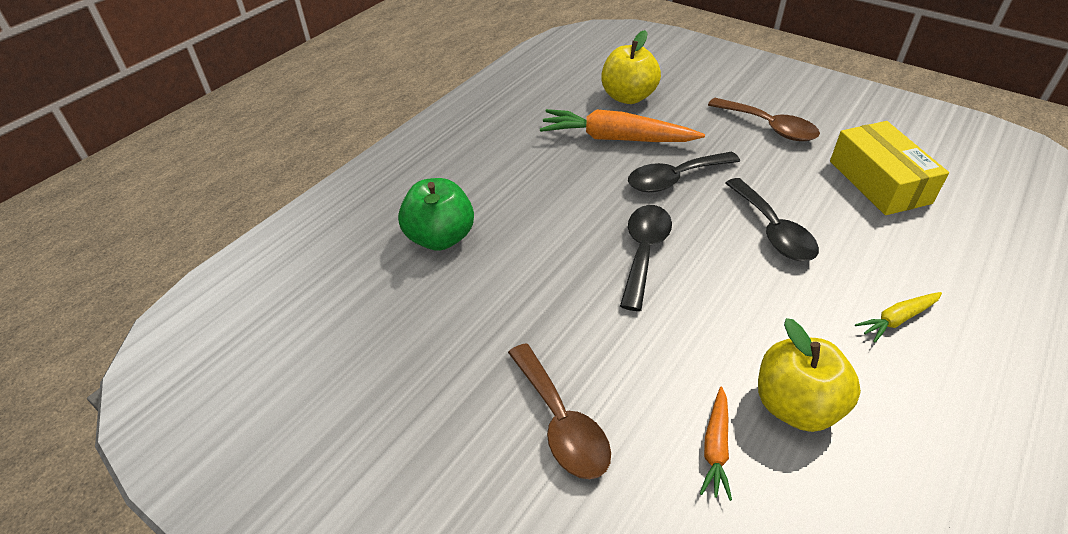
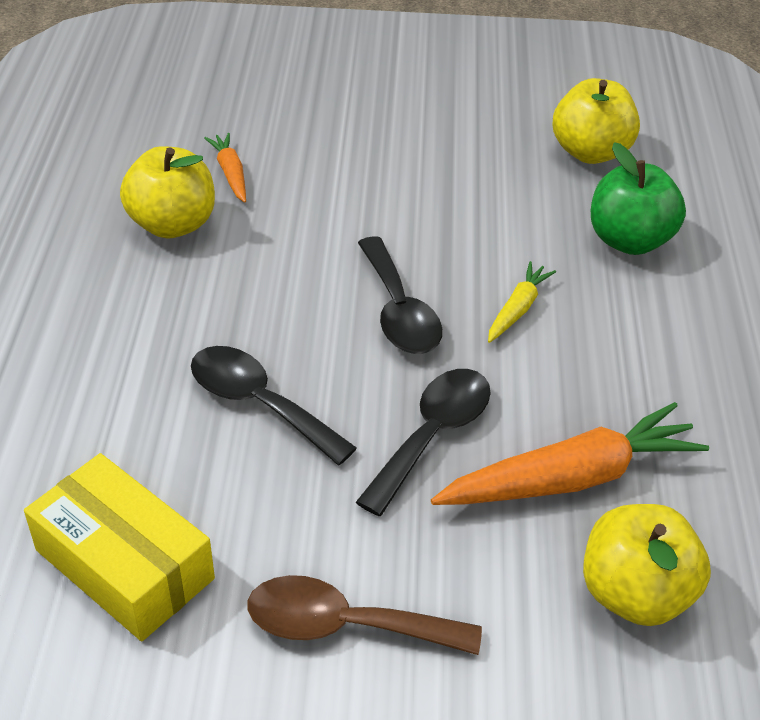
camera: 145 degrees right, 0 degrees up
brown spoon [508,343,611,479] -> none
yellow carrot [855,292,942,343] -> yellow carrot moved to [488,261,556,343]
none -> yellow apple [553,78,640,164]

